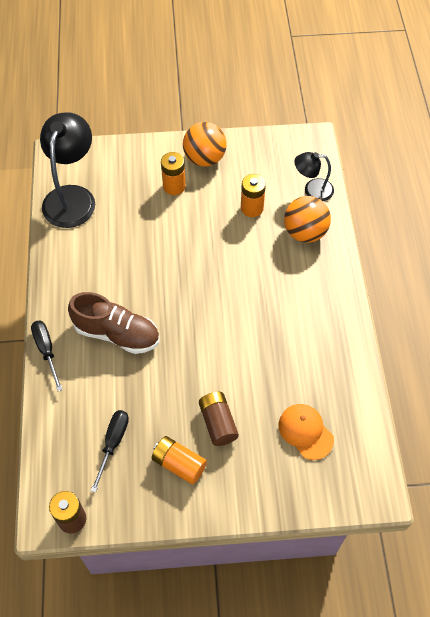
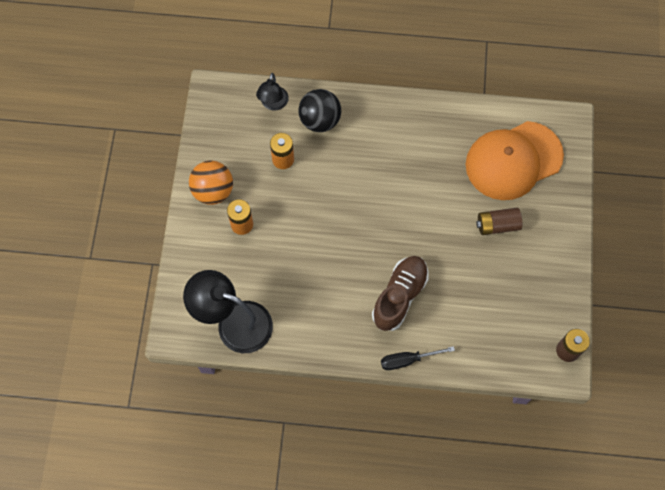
camera: 80 degrees left, 10 degrees up
black screwdriver [91,410,129,493] -> none
orange battery [152,436,207,485] -> none
orange cap [279,404,334,460] -> orange cap [466,121,564,200], size x2.01
orange ball [284,196,331,243] -> black ball [298,89,341,132]

